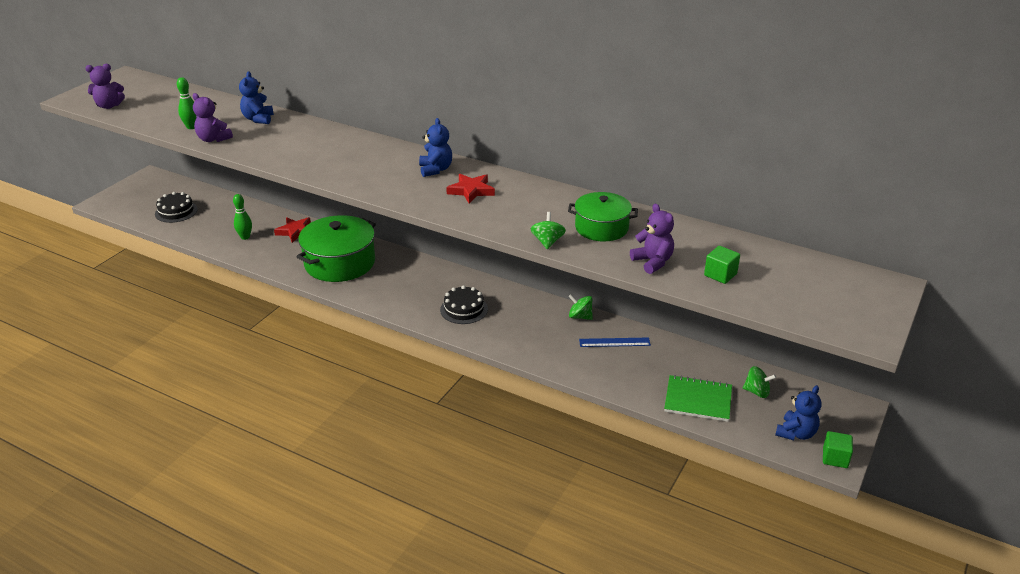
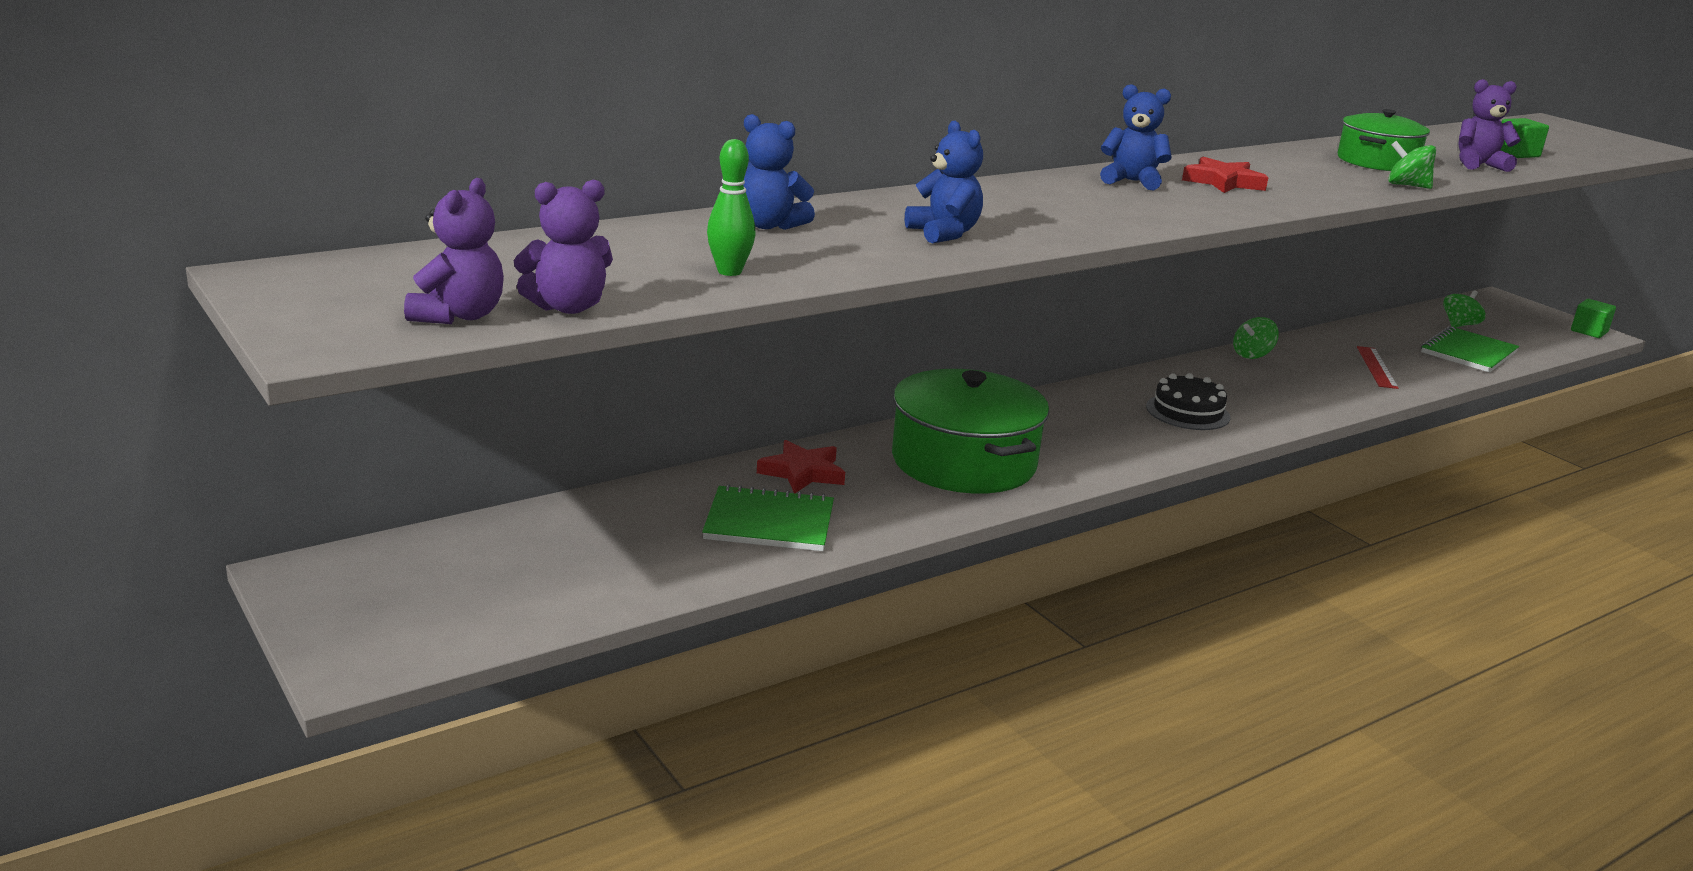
camera: 65 degrees left, 10 degrees down
black cake [155,192,198,223] -> none
purple teddy bear [193,93,233,142] -> purple teddy bear moved to [514,179,613,314]
green bowling pin [233,194,252,240] -> green notebook [702,484,834,551]
blue ruler [579,337,651,347] -> none
blue teddy bear [775,385,822,440] -> blue teddy bear moved to [905,121,983,243]
none -> red ruler [1357,346,1398,389]

